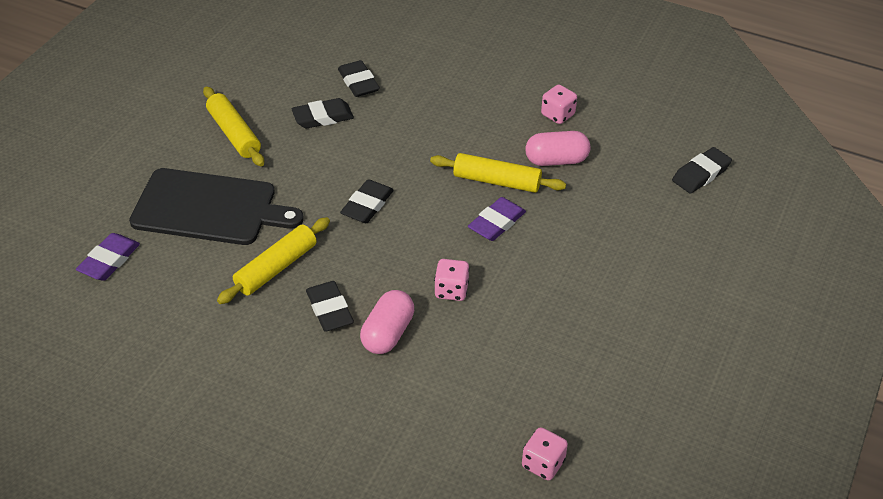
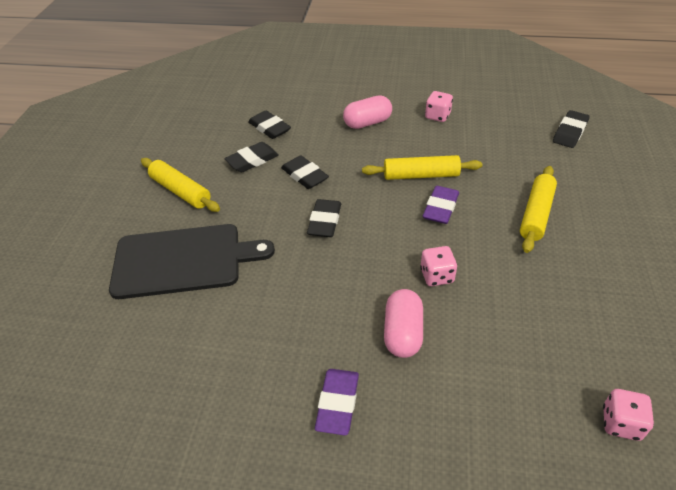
camera: 15 degrees left, 0 degrees up
purple eraser [76,233,140,281] -> purple eraser moved to [315,369,359,435]
yellow rolling pin [217,217,330,304] -> yellow rolling pin moved to [520,166,557,253]
black eraser [306,281,354,332] -> black eraser moved to [281,155,329,189]
pink capsule [525,131,590,166] -> pink capsule moved to [343,95,392,129]

